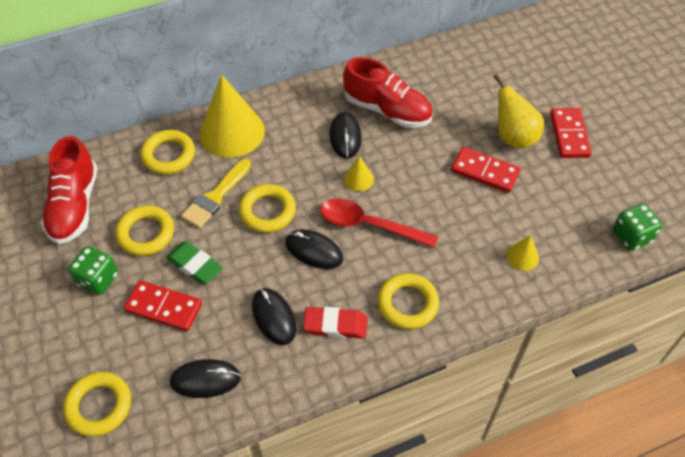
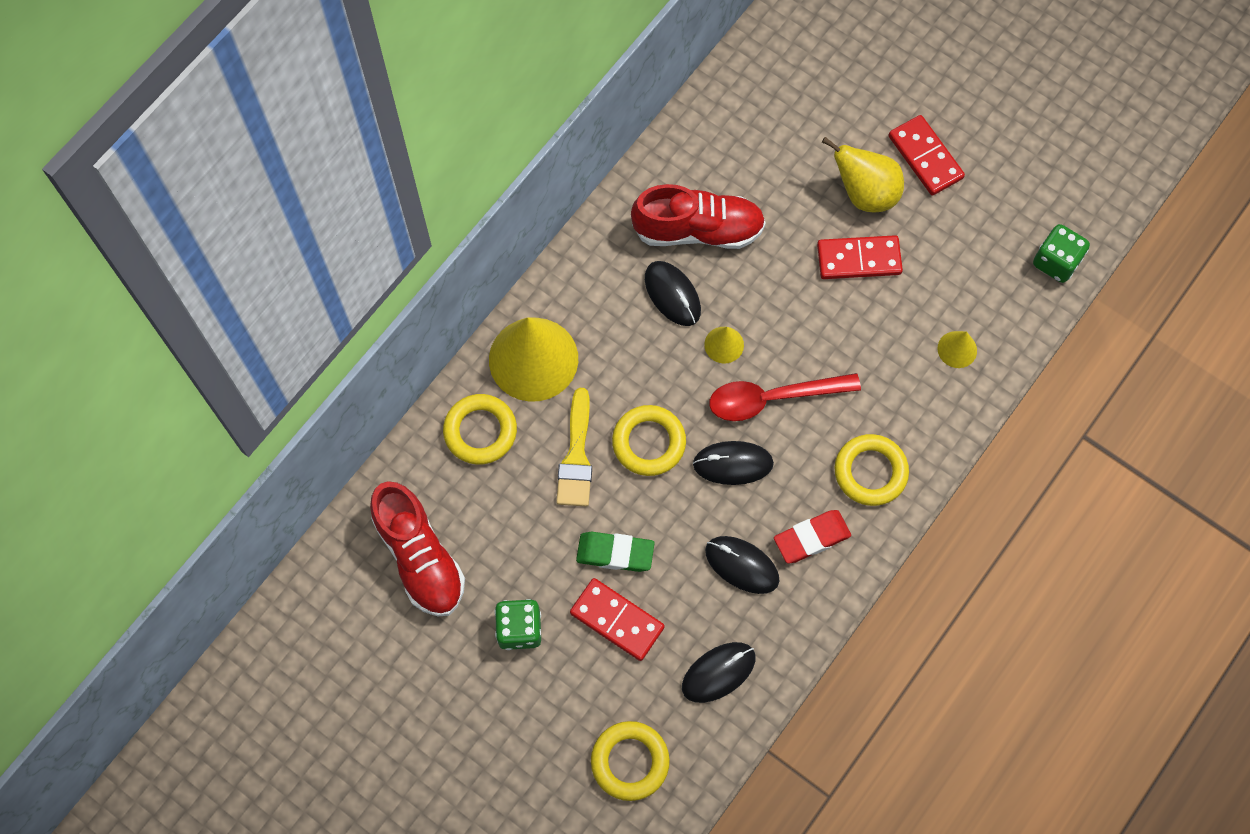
camera: 30 degrees left, 15 degrees up
yellow ring [115,205,174,256] -> none
red domino [124,280,202,331] -> red domino turned 45 degrees clockwise [570,578,665,661]

